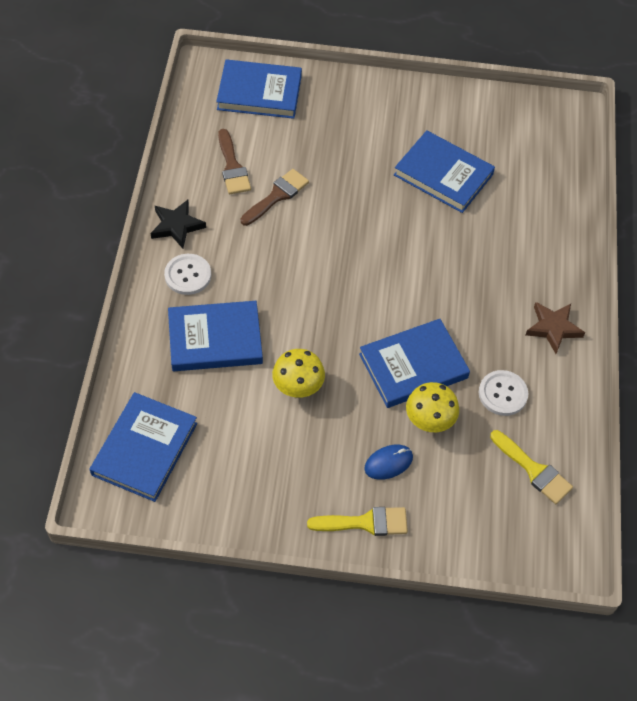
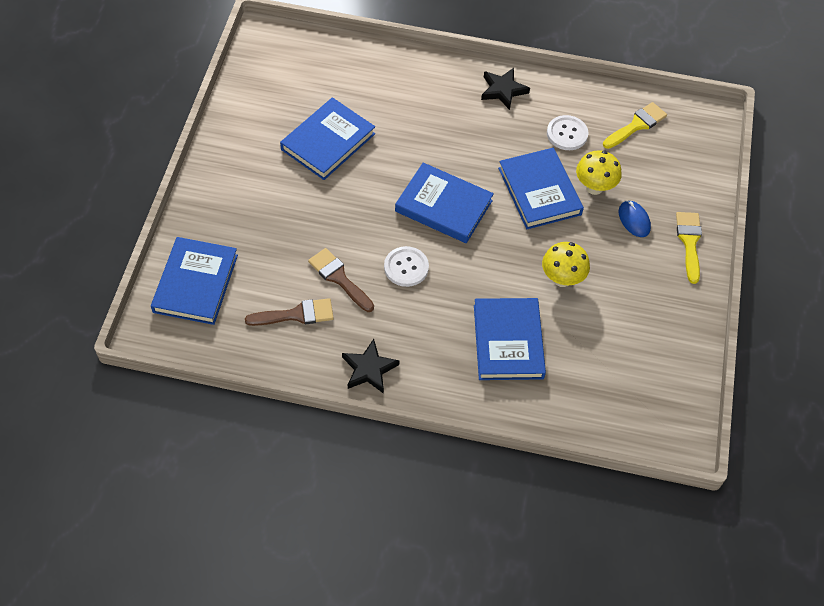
camera: 85 degrees left, 0 degrees up
blue book [90,392,197,502] -> blue book moved to [395,163,494,243]
white button [164,254,211,295] -> white button moved to [384,246,429,287]
brown star [525,302,585,354] -> black star [481,68,530,110]

